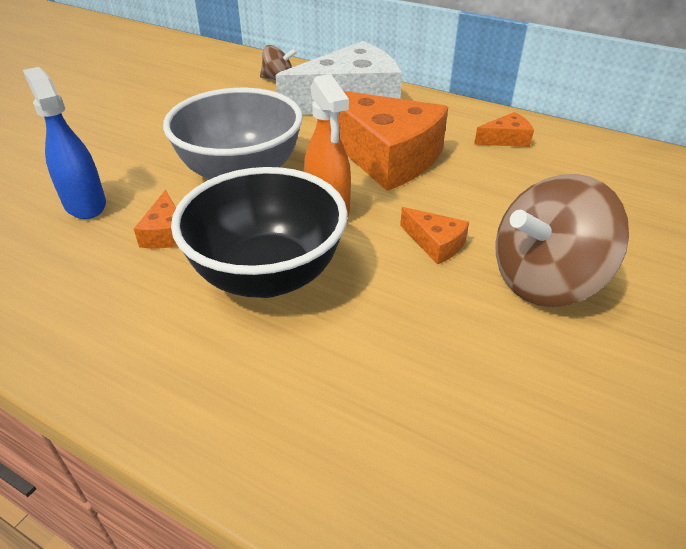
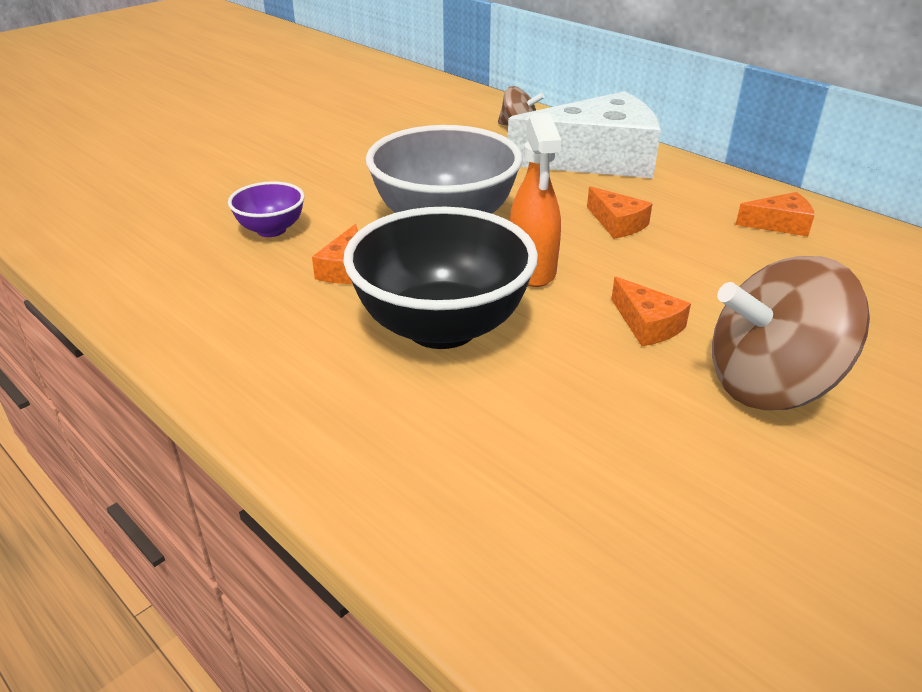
camera: 15 degrees right, 5 degrees down
blue spray bottle [23,67,106,219] -> purple bowl [228,181,305,237]
orange cheese [338,91,448,191] -> orange cheese [587,186,652,239], size x0.42

